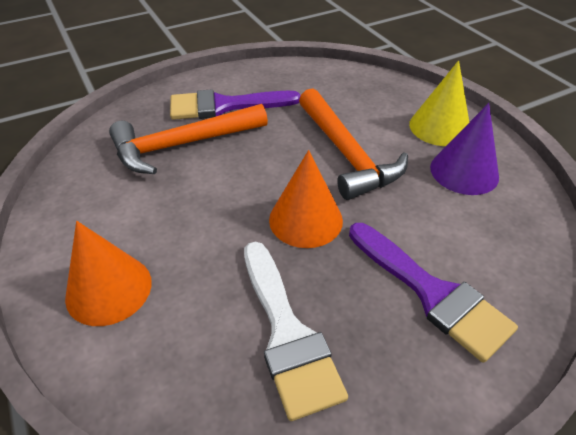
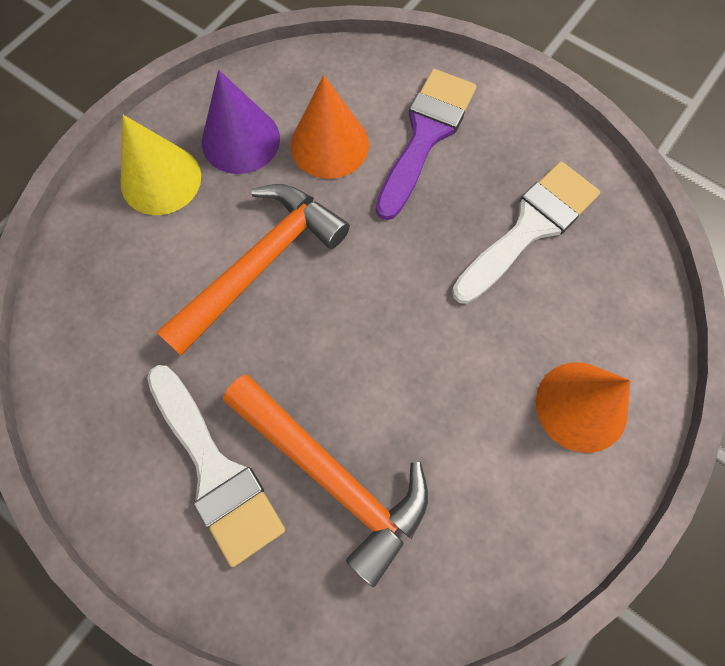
camera: 115 degrees left, 25 degrees up
purple brush [170,89,300,120] -> white brush [147,365,285,567]
orange cone [269,150,343,248] -> orange cone moved to [290,75,369,179]

